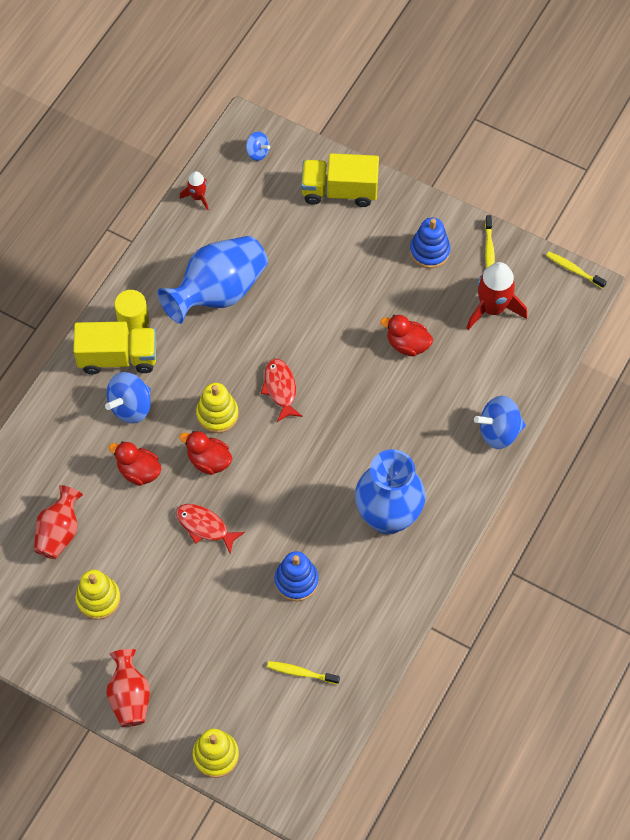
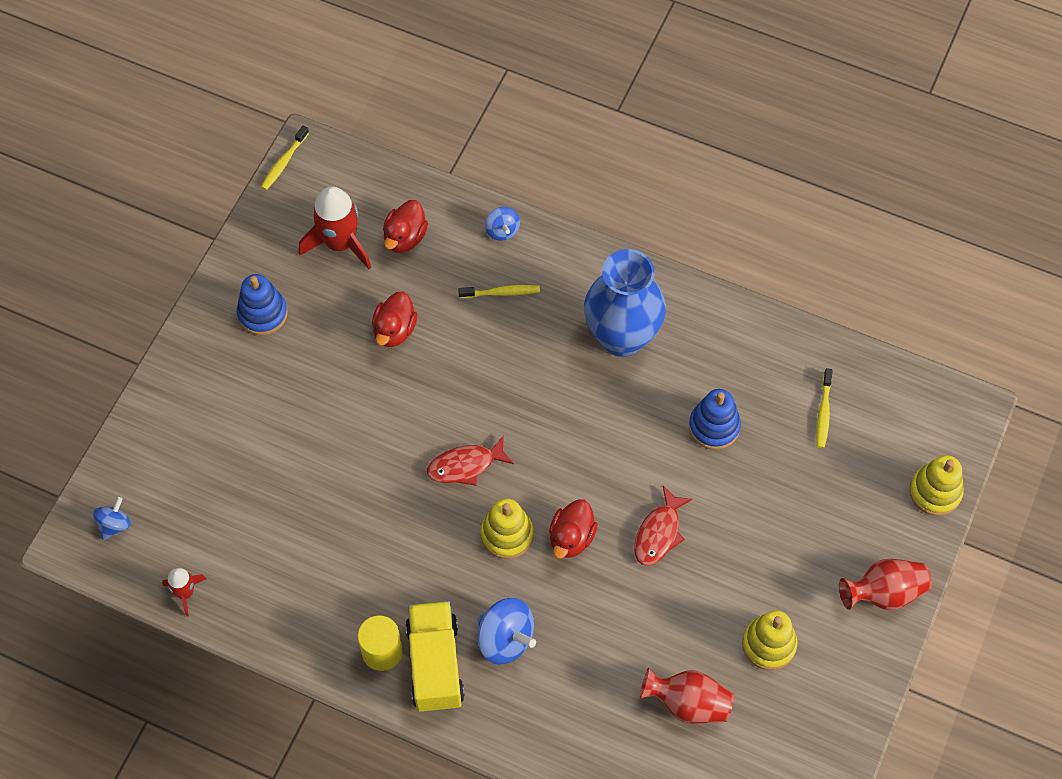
camera: 95 degrees left, 0 degrees up
red duck [109,441,161,486] -> red duck moved to [383,200,428,253]
blue vase [158,236,268,324] -> none
yellow truck [301,153,379,207] -> none
blue spinning top [474,396,526,449] -> blue spinning top [485,207,520,241], size x0.58
yellow toothbrush [485,215,495,268] -> yellow toothbrush moved to [458,285,540,298]

